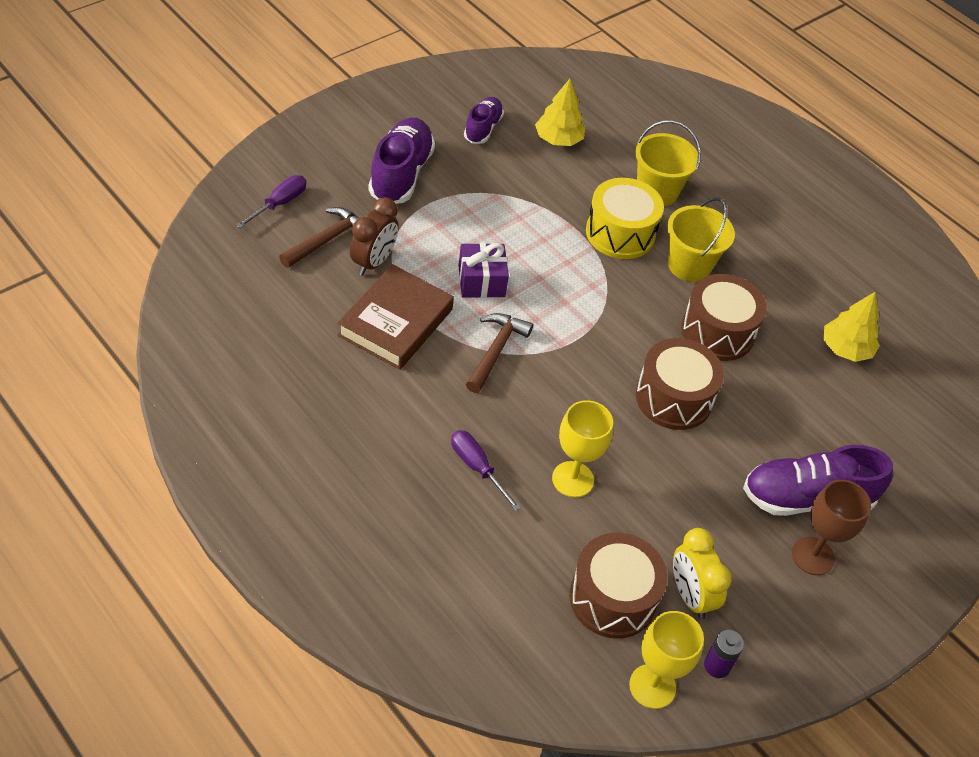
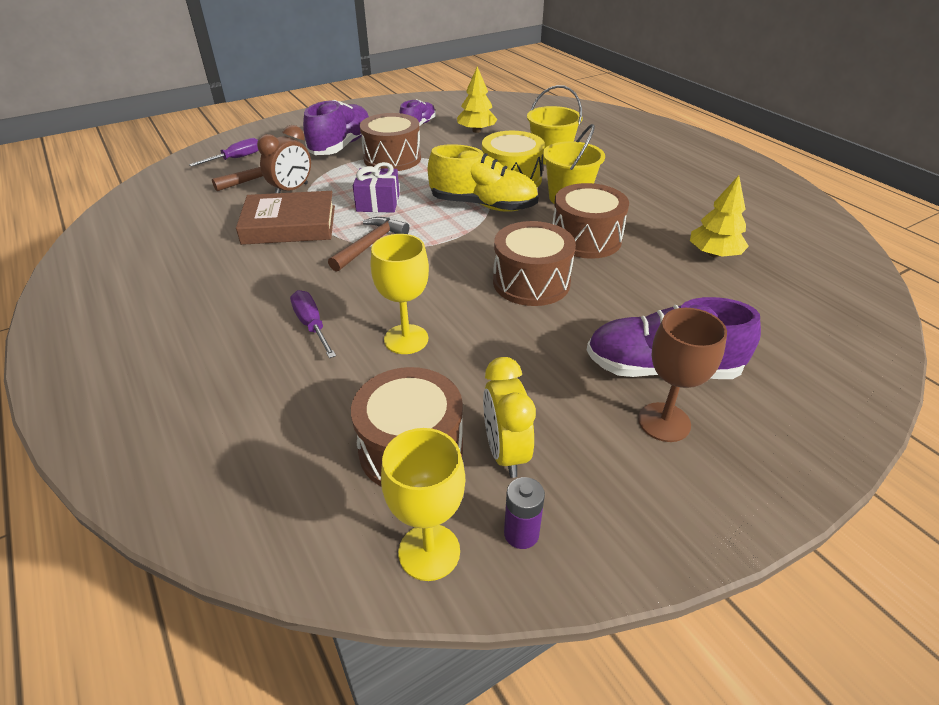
camera: 15 degrees right, 10 degrees down
brown book [338,264,454,370] -> brown book turned 45 degrees clockwise [236,191,335,245]
none -> brown drum [360,113,421,171]
none -> yellow shoe [428,144,538,212]

